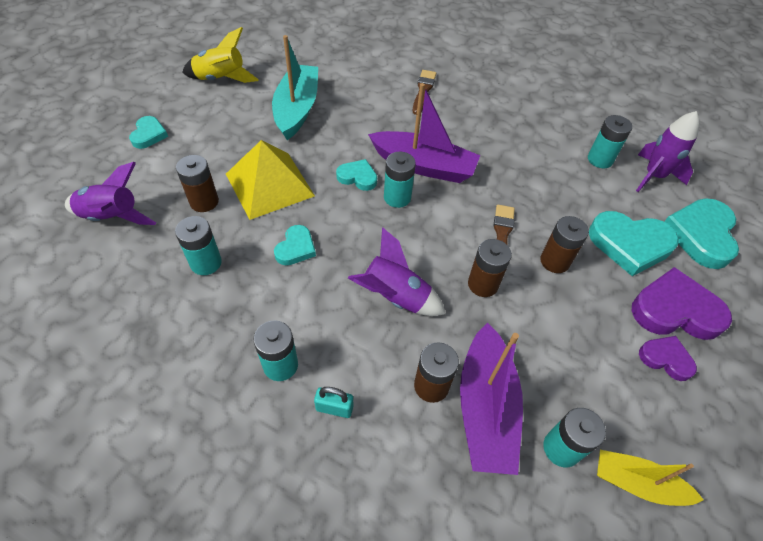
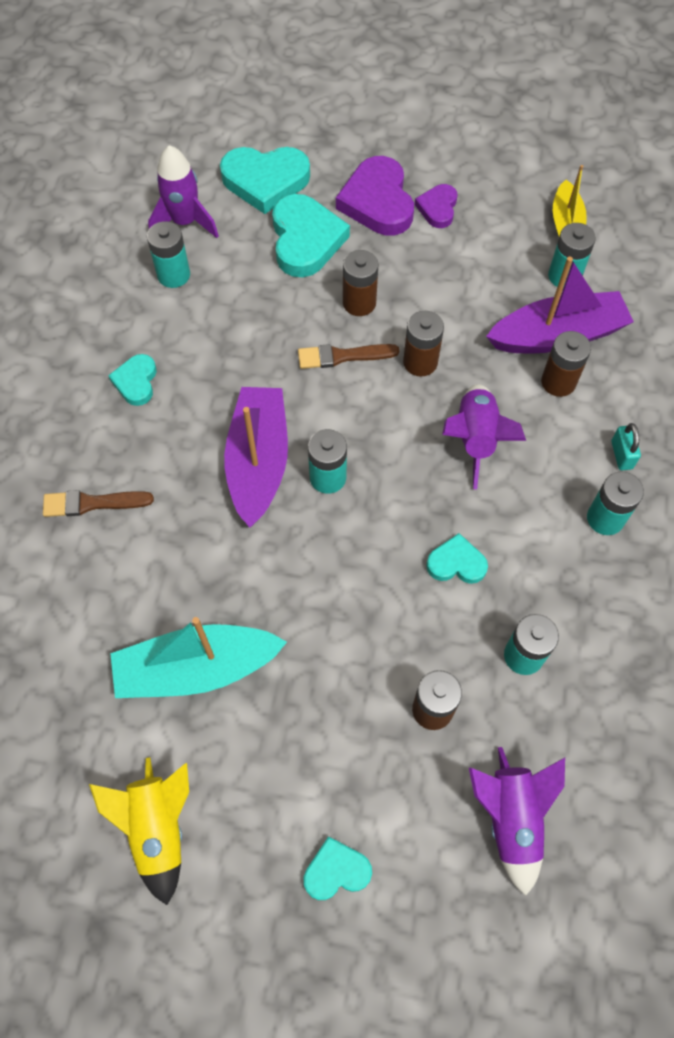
camera: 105 degrees left, 10 degrees up
yellow pyramid [226,140,315,220] -> none
turquoise heart [336,159,377,191] -> turquoise heart moved to [108,354,157,406]

